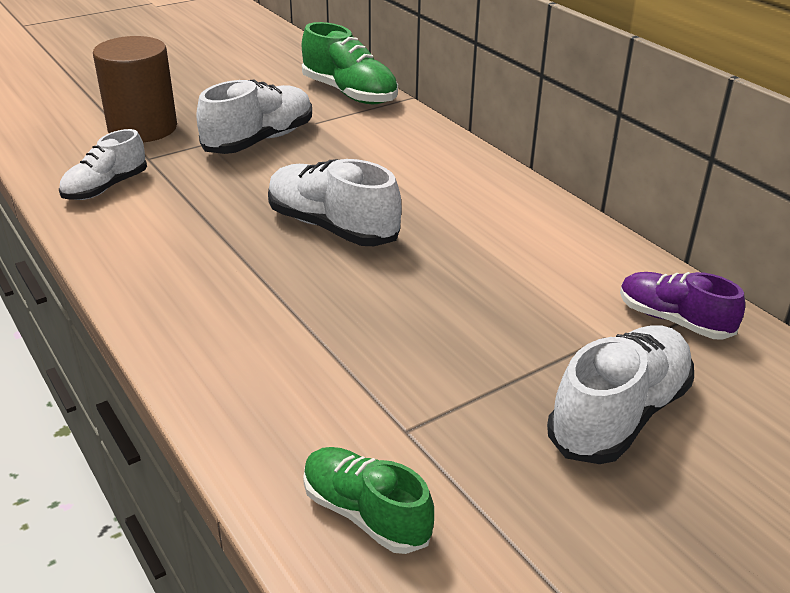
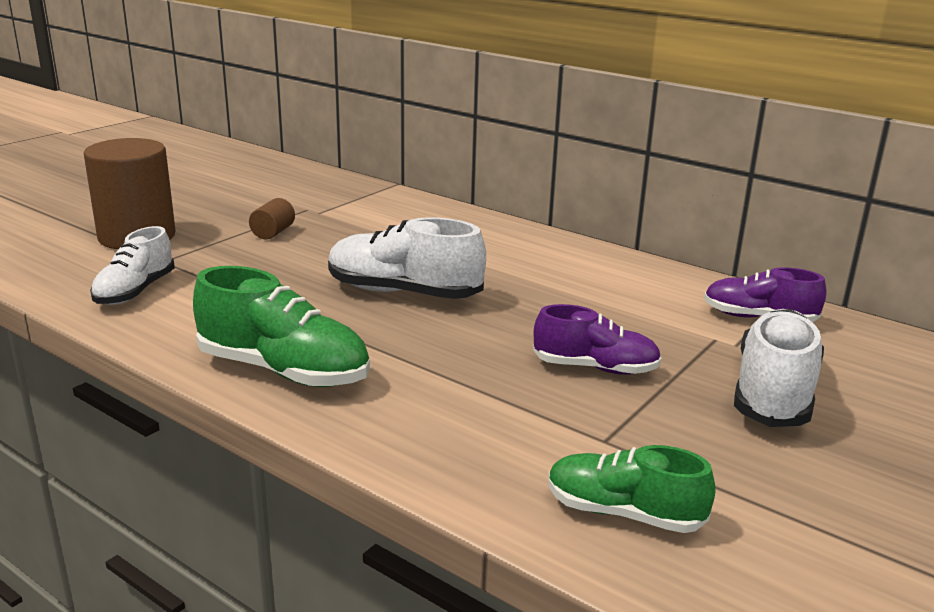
camera: 20 degrees left, 10 degrees down
white shoe [196,79,312,154] -> brown cylinder [249,198,295,239]
green shoe [302,22,398,104] -> green shoe moved to [193,266,370,387]
none -> purple shoe [533,304,662,375]

